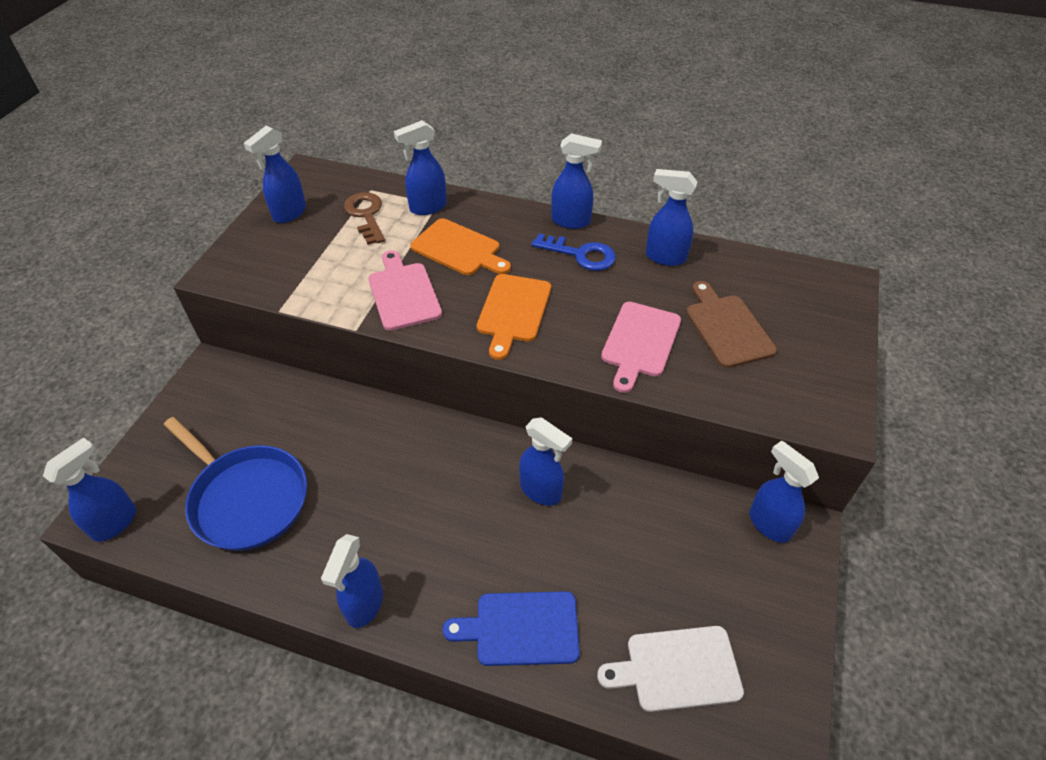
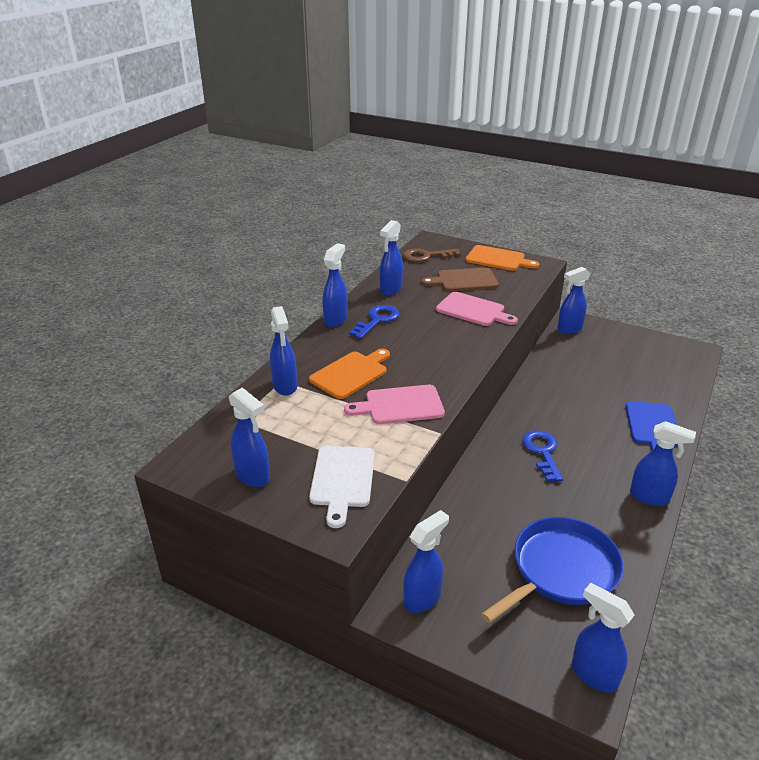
camera: 80 degrees left, 15 degrees down
brown key [344,192,385,245] -> brown key moved to [403,249,461,262]
orange cutting board [477,274,551,360] -> orange cutting board moved to [466,245,540,271]
blue spray bottle [519,417,572,506] -> blue spray bottle moved to [403,510,449,613]
white cutting board [597,626,744,712] -> white cutting board moved to [309,446,375,528]
none -> blue key [522,430,563,482]

